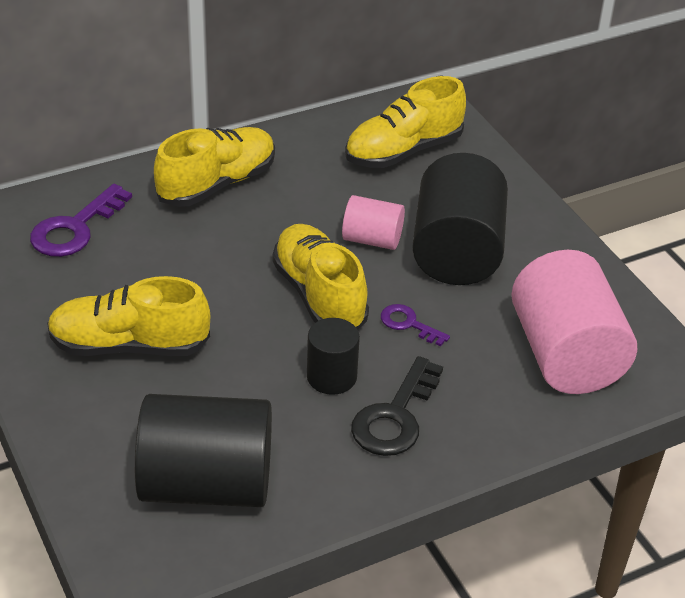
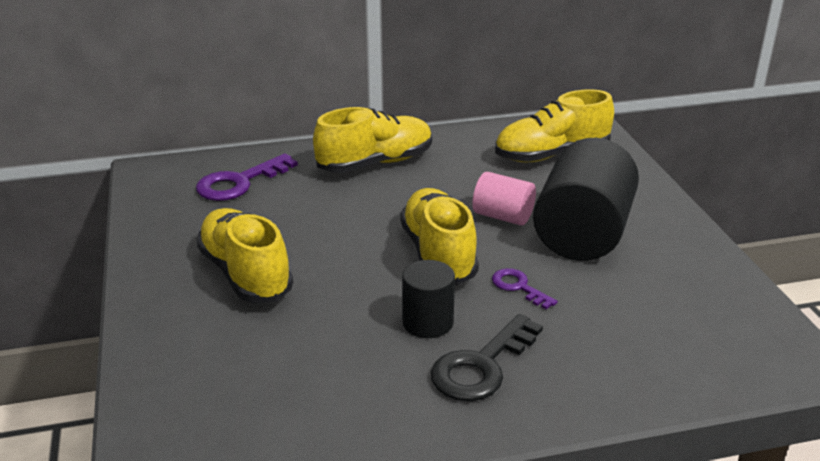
camera: 15 degrees right, 10 degrees down
yellow shoe [47,276,210,356] -> yellow shoe turned 45 degrees clockwise [196,208,293,303]
black cylinder [135,394,272,507] -> none
pink cylinder [511,250,637,394] -> none

